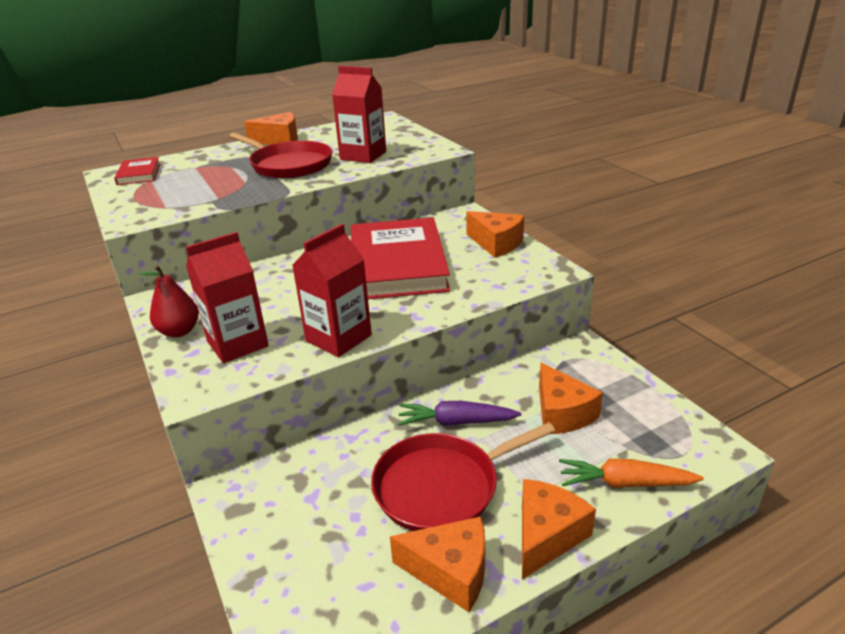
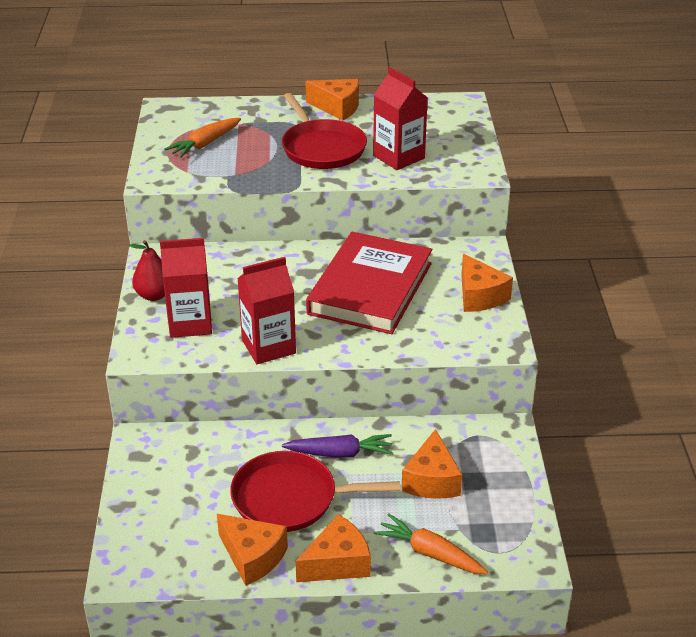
camera: 25 degrees right, 5 degrees up
red book [114,157,160,185] -> none
purple carrot [398,401,521,426] -> purple carrot turned 150 degrees clockwise [282,434,393,458]
none -> orange carrot [164,118,241,158]

